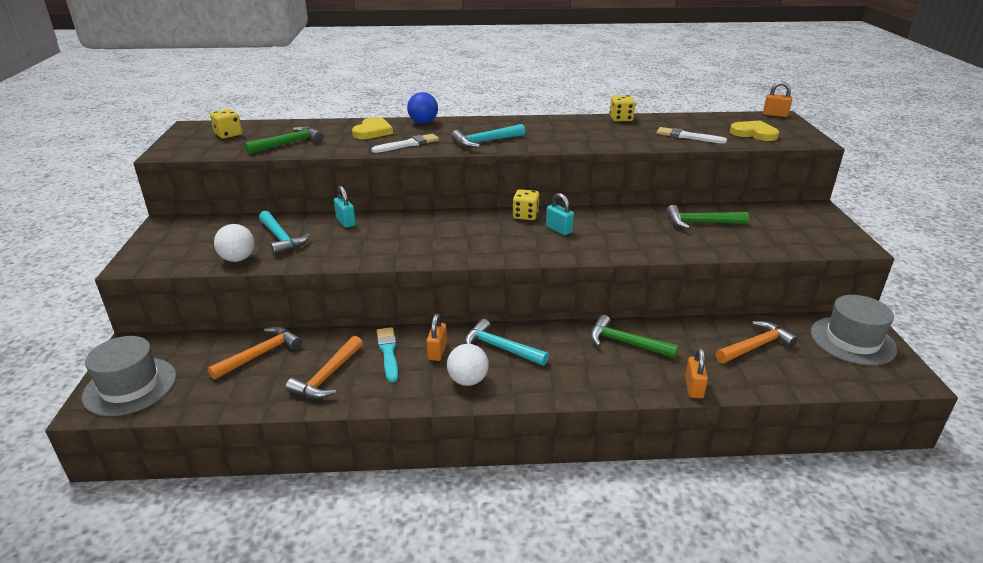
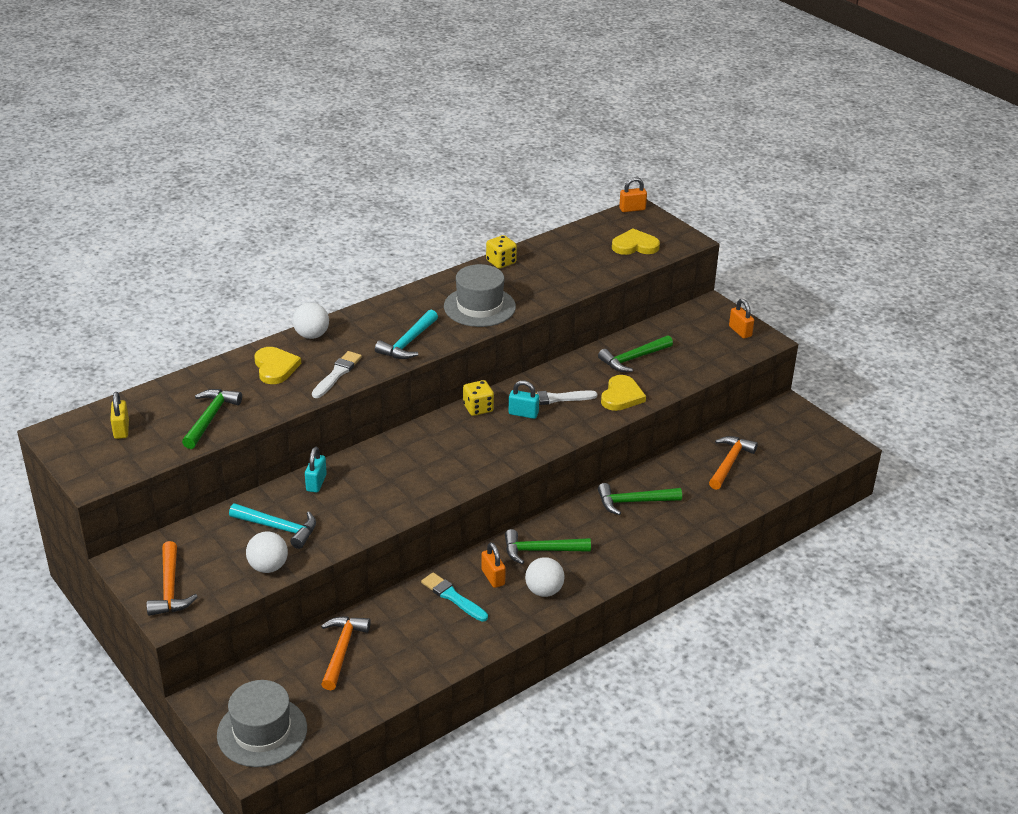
camera: 35 degrees left, 5 degrees up
yellow dice [210,109,242,139] -> yellow padlock [110,392,129,439]
orange hammer [286,336,363,399] -> orange hammer moved to [147,541,198,616]
turquoise padlock [334,186,356,228] -> turquoise padlock turned 75 degrees clockwise [305,447,327,493]
blue ball [407,92,438,124] -> white ball [293,303,329,339]
turquoise hammer [464,319,549,366] -> green hammer [505,529,591,564]
white brush [657,127,727,144] -> white brush moved to [535,390,597,405]
orange padlock [685,348,708,398] -> orange padlock moved to [729,299,754,339]
grey hat [811,295,897,366] -> grey hat moved to [444,264,516,327]
none -> yellow heart [601,375,646,411]

